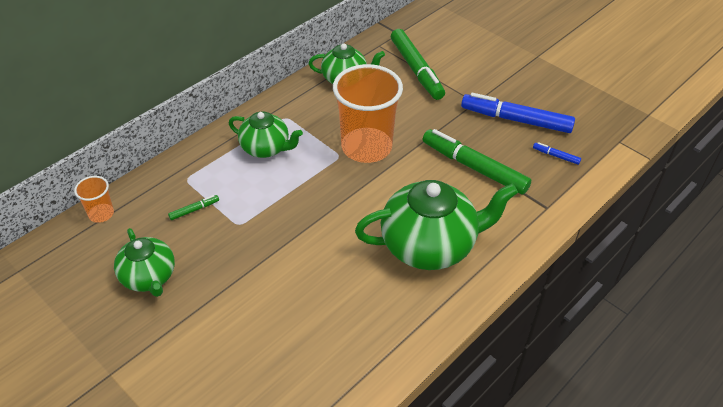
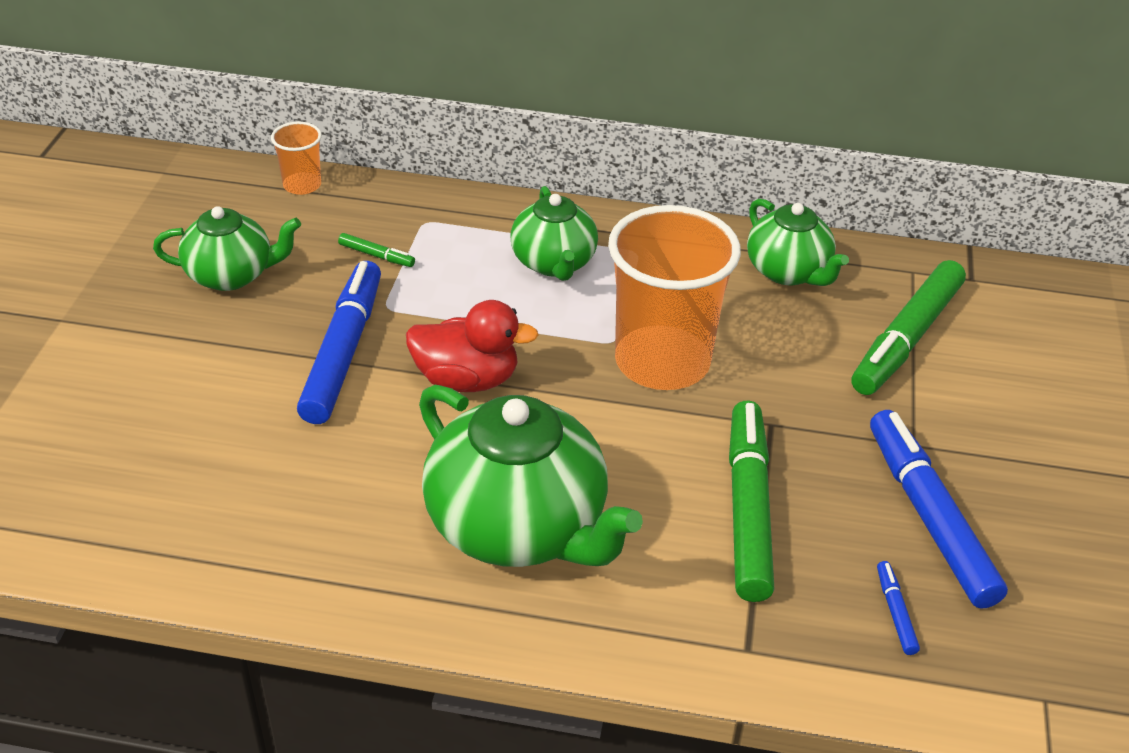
camera: 55 degrees right, 5 degrees down
green teapot [114,228,175,297] -> green teapot turned 120 degrees counterclockwise [153,206,301,291]
none -> blue marker [297,261,381,424]
none -> red duck [406,300,539,392]

